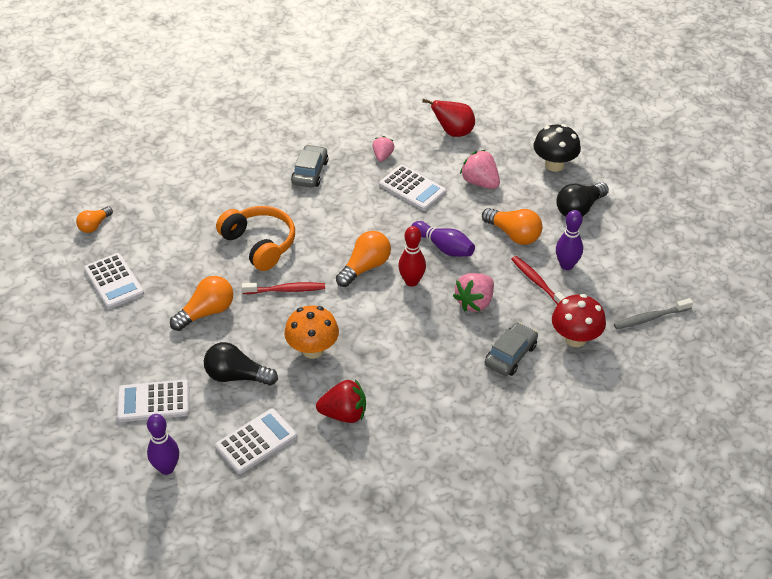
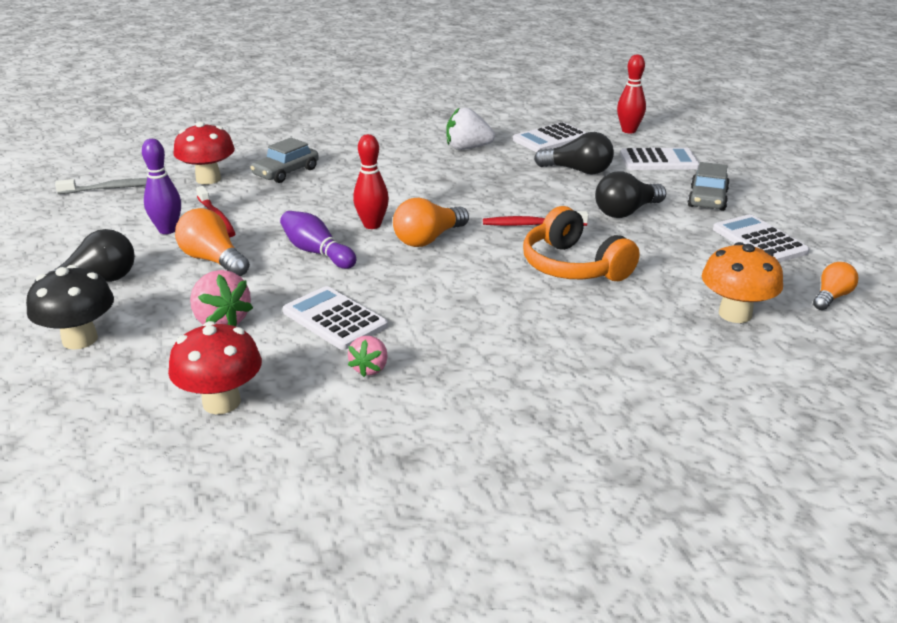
camera: 175 degrees left, 15 degrees down
purple bowling pin [147,414,179,475] -> red bowling pin [617,54,646,133]
orange light bulb [170,276,233,331] -> black light bulb [595,171,666,218]
orange mushroom [284,306,339,359] -> orange mushroom moved to [702,242,783,323]
grey car [291,145,328,188] -> grey car moved to [688,162,730,211]
red strawberry [316,379,366,423] -> white strawberry [446,107,495,150]
red pear [422,99,475,137] -> red mushroom [168,321,262,414]
pink strawberry [453,273,494,312] -> none

